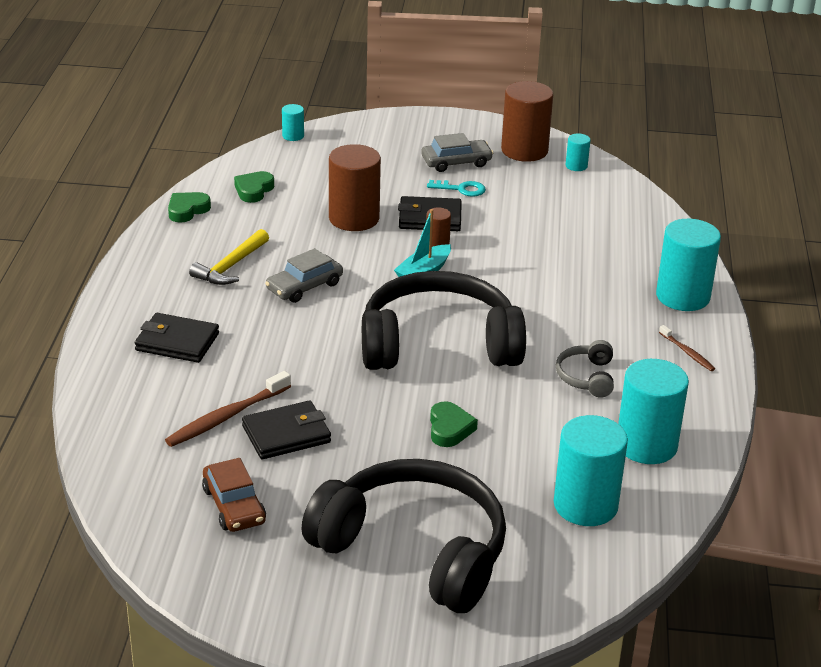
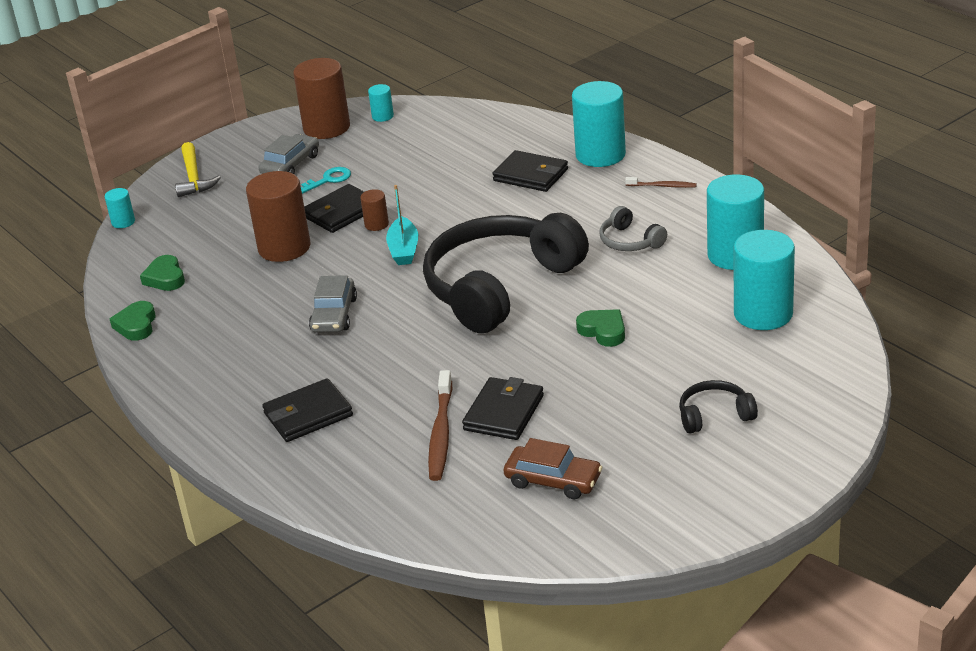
camera: 40 degrees left, 0 degrees up
yellow hammer [189,229,269,285] -> yellow hammer moved to [175,142,221,197]
black headphones [302,459,506,613] -> black headphones [679,380,758,433], size x0.42
none -> black wallet [492,150,568,192]

